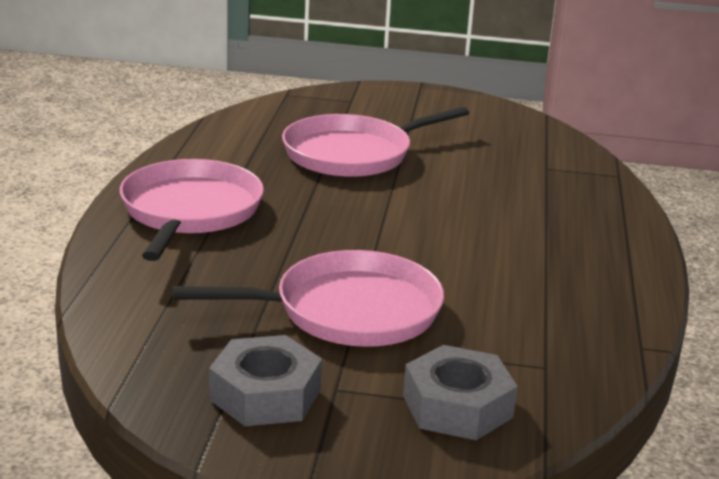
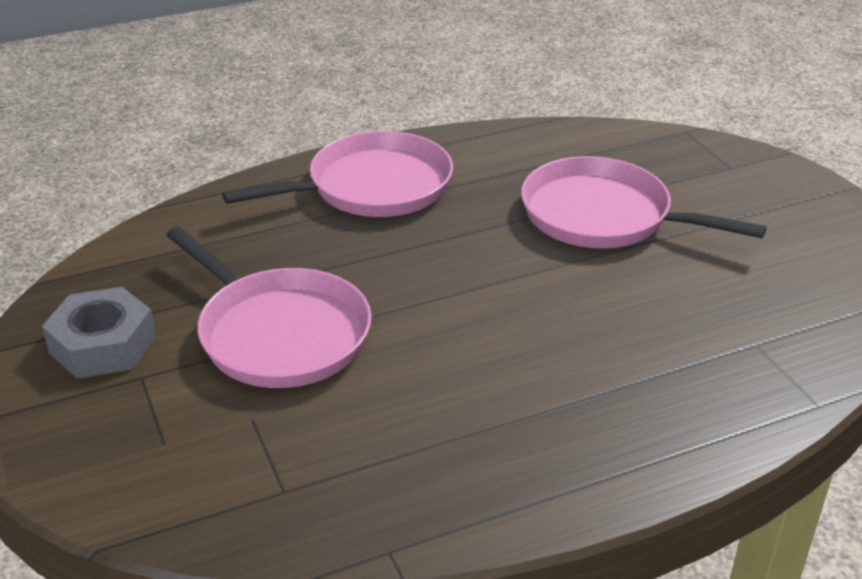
camera: 60 degrees right, 10 degrees up
grey nut [403,345,517,440] -> none

